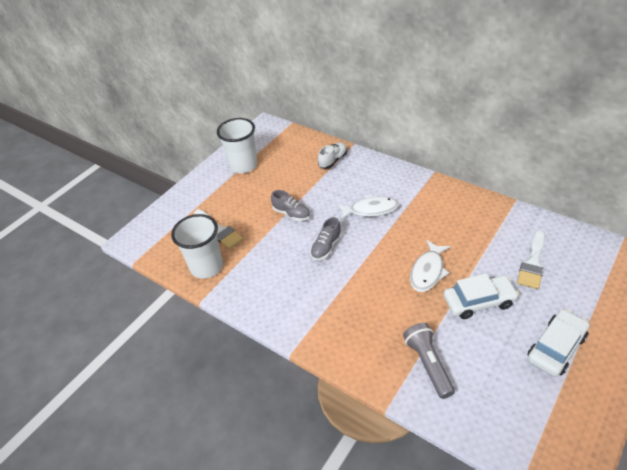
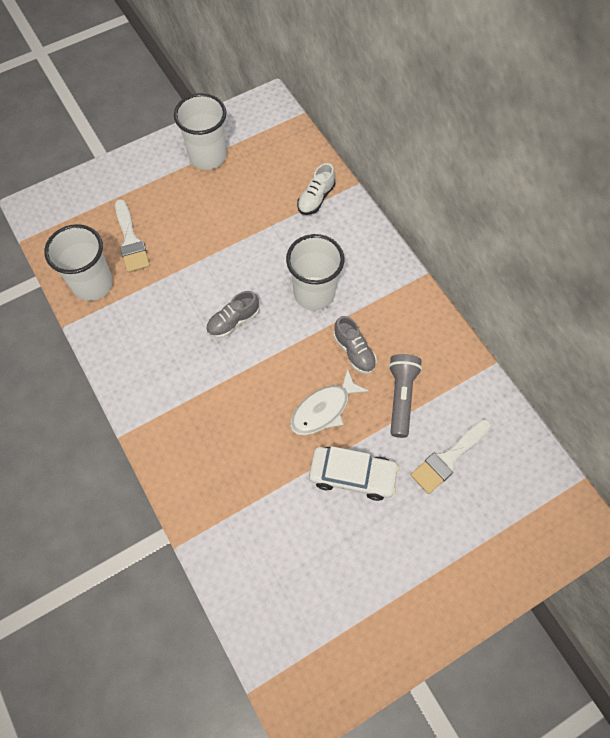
camera: 20 degrees right, 20 degrees up
grey shoe [271,190,310,221] -> grey shoe moved to [333,316,377,374]
white shoe [318,142,347,169] -> white shoe turned 150 degrees clockwise [297,163,335,215]
white fish [337,195,399,221] -> white cup [286,234,344,311]
grey flashlight [403,323,455,399] -> grey flashlight moved to [389,354,422,438]
white car [527,309,590,377] -> none

